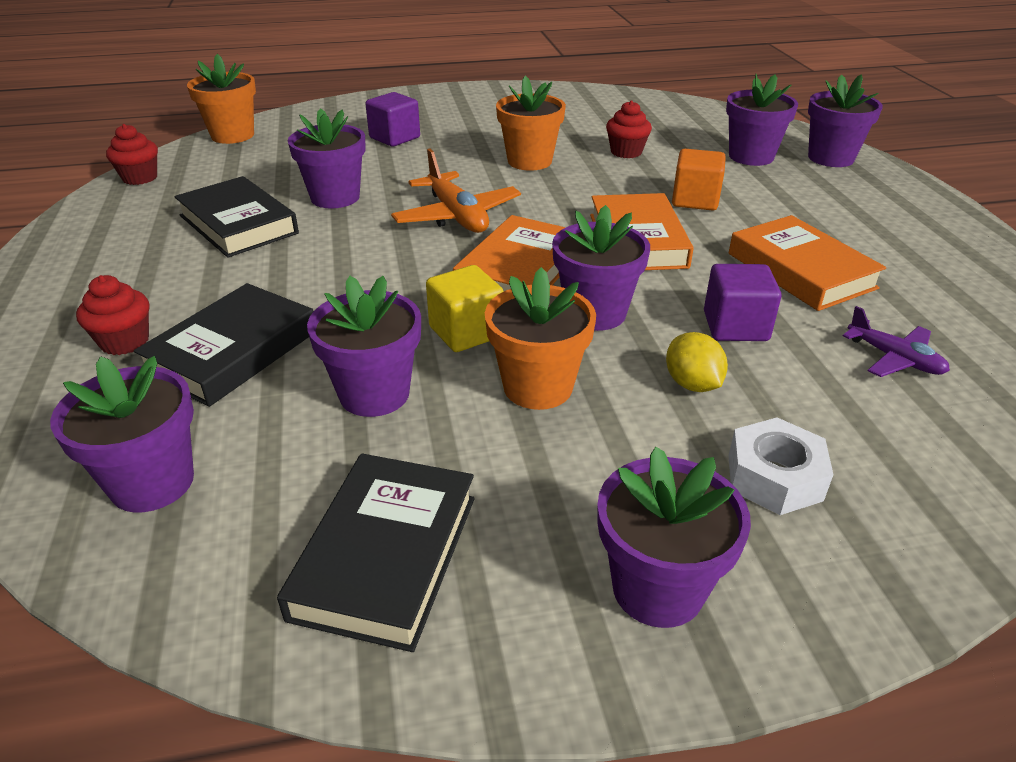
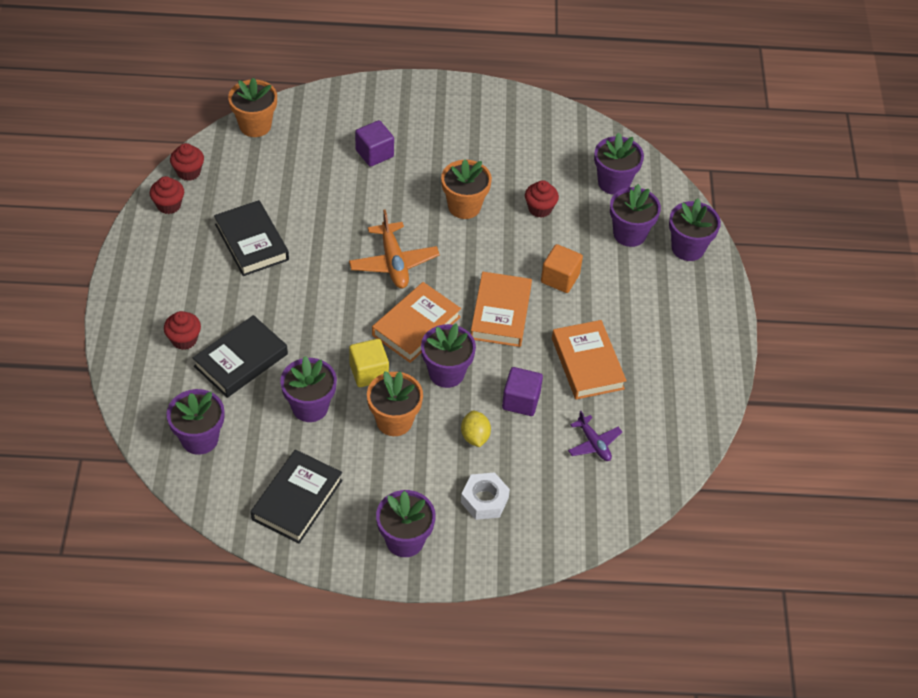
camera: 10 degrees right, 15 degrees up
purple flower pot [288,108,366,208] -> purple flower pot moved to [594,133,644,195]
none -> red cupcake [150,176,184,214]

